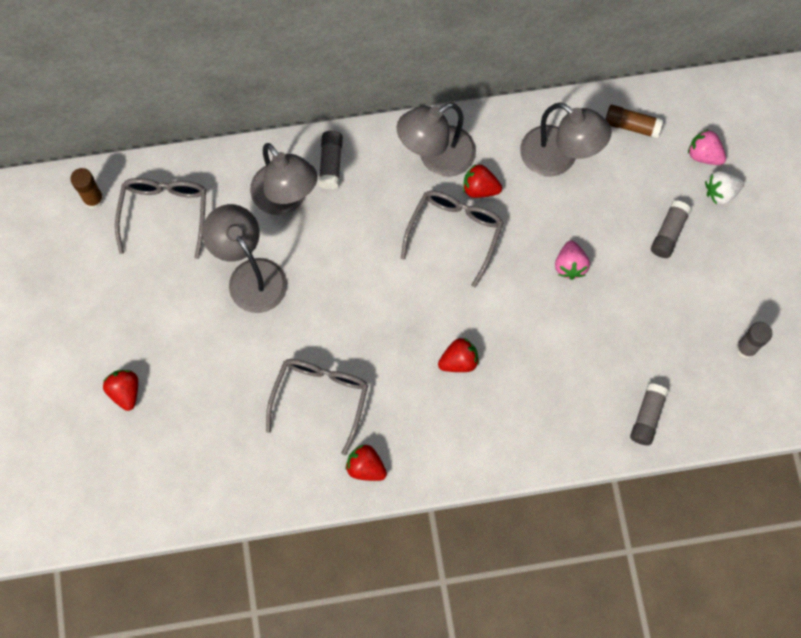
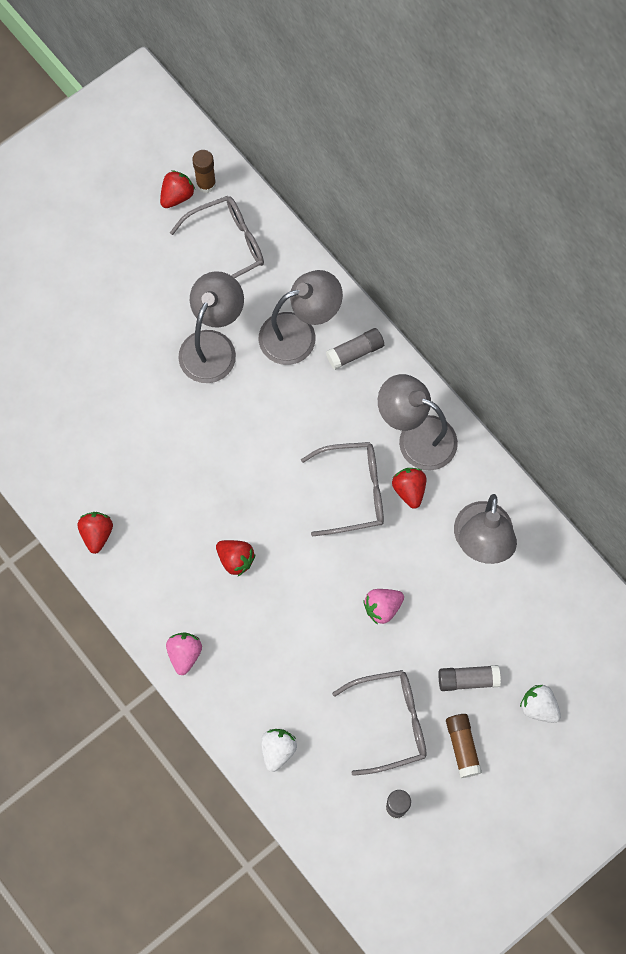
camera: 60 degrees right, 0 degrees up
red strawberry [103,370,138,411] -> red strawberry moved to [160,170,195,208]
grey lamp [250,143,318,215] -> grey lamp turned 135 degrees counterclockwise [259,270,343,365]
grey glasses [266,359,368,456] -> grey glasses moved to [332,670,427,776]
brown glue stick [606,105,663,139] -> brown glue stick moved to [446,714,482,778]
grey glue stick [630,383,668,445] -> white strawberry [261,729,297,772]
pink strawberry [688,129,726,165] -> pink strawberry moved to [166,633,202,675]

